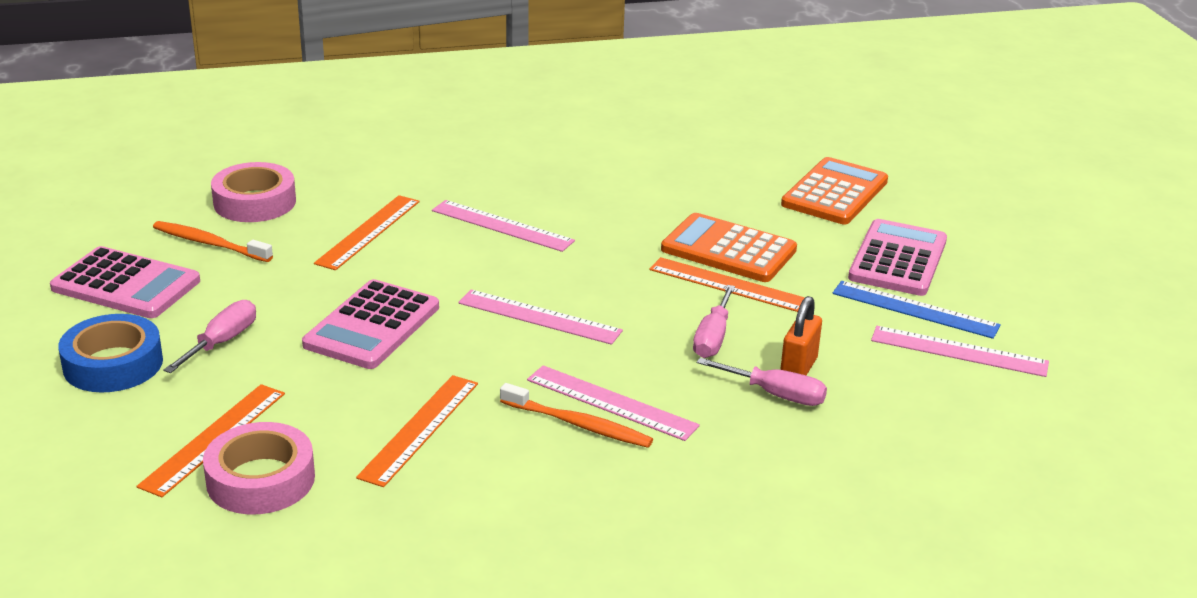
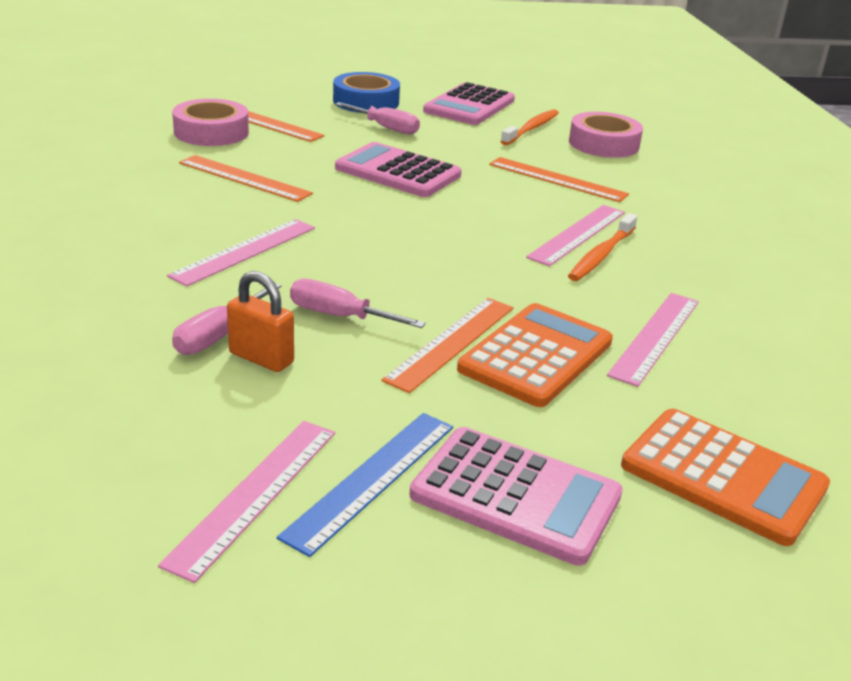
camera: 95 degrees right, 0 degrees up
pink ruler [458,289,623,345] -> pink ruler moved to [607,293,699,387]
orange toothbrush [500,383,653,448] -> orange toothbrush moved to [568,213,637,281]

